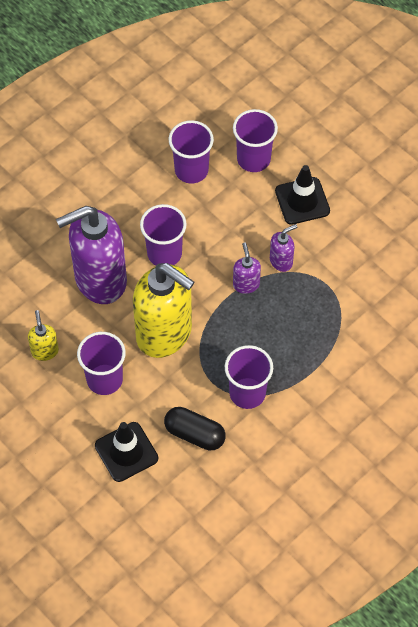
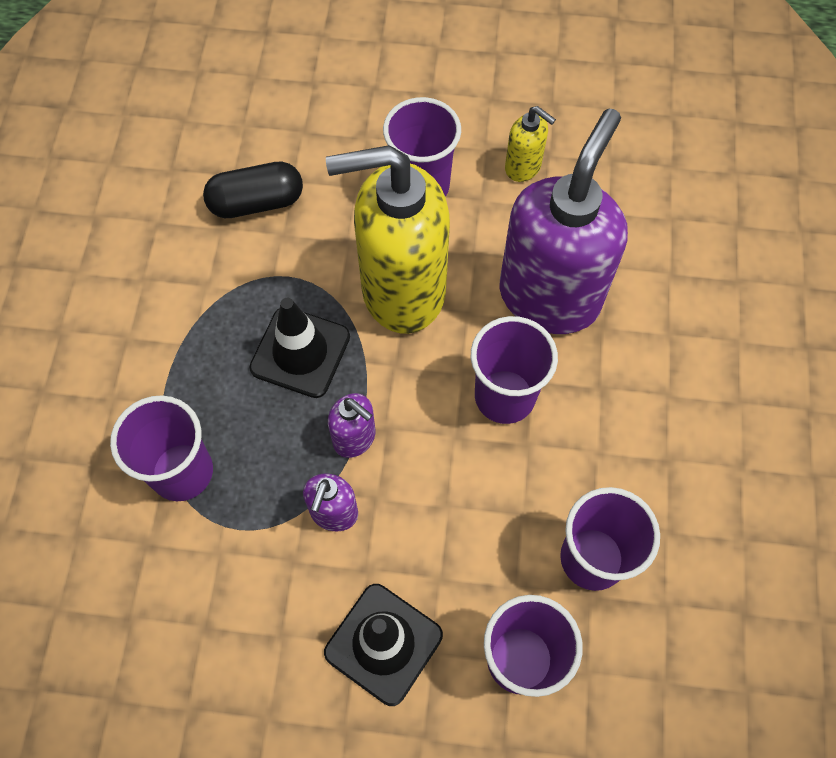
camera: 140 degrees right, 5 degrees up
black traffic cone [95,422,158,482] -> black traffic cone moved to [250,298,350,398]
purple cup [225,345,273,409] -> purple cup moved to [110,395,213,501]

